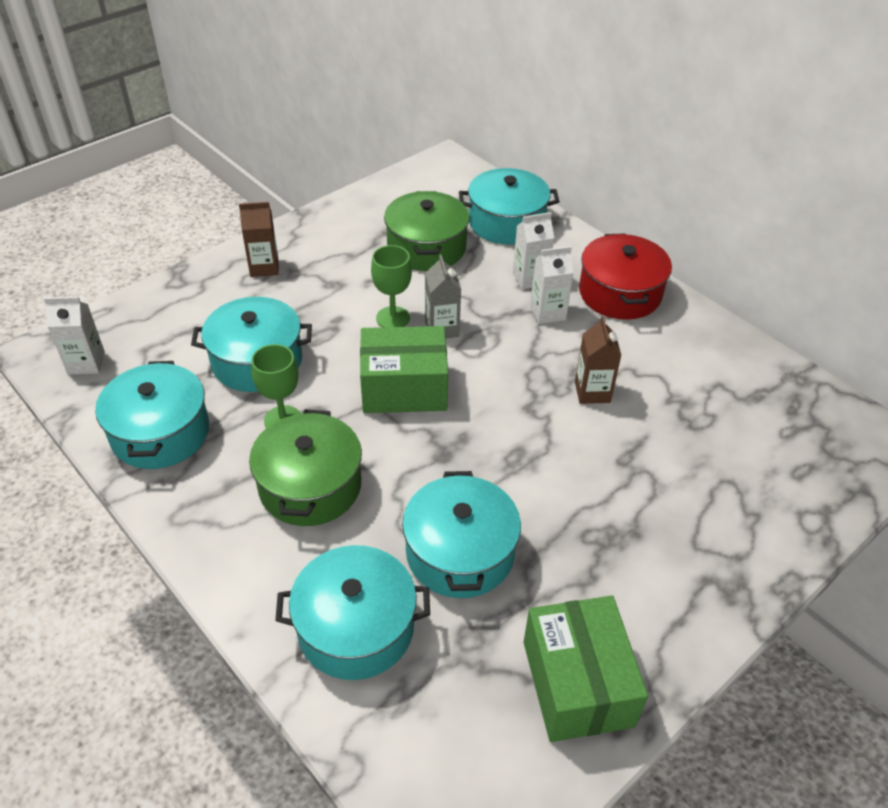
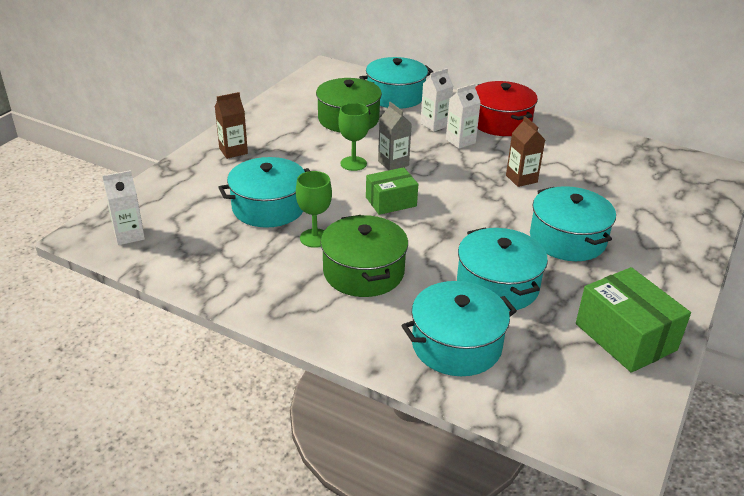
camera: 20 degrees left, 10 degrees down
turquoise pot [95,361,209,469] -> turquoise pot moved to [530,186,616,261]
green box [360,326,448,413] -> green box [366,167,418,215], size x0.65

